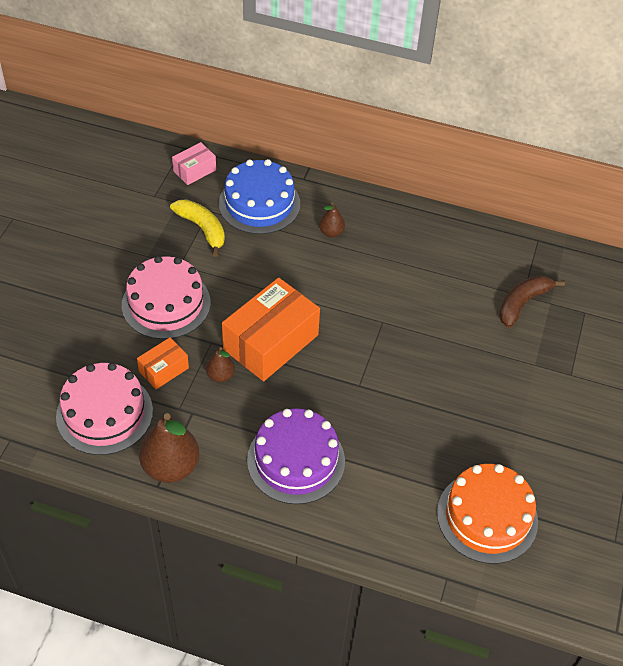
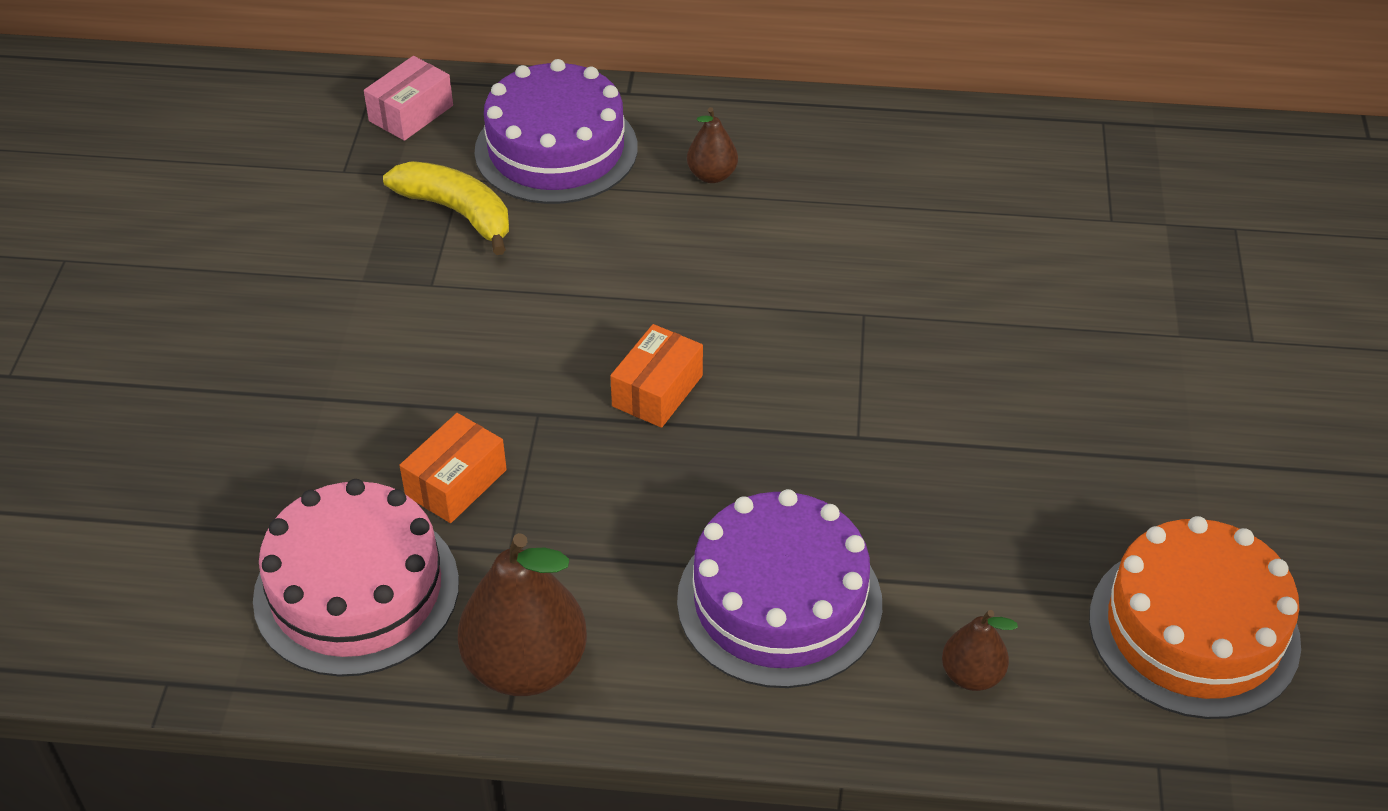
camera: 10 degrees left, 5 degrees down
pink cake [122,256,211,339] -> none
brown pear [206,347,235,382] -> brown pear moved to [942,610,1018,691]
blue cake [219,159,300,234] -> purple cake [475,59,638,204]
orange box [222,277,320,381] -> orange box [610,324,703,428], size x0.50
brown banana [499,275,565,328] -> none

